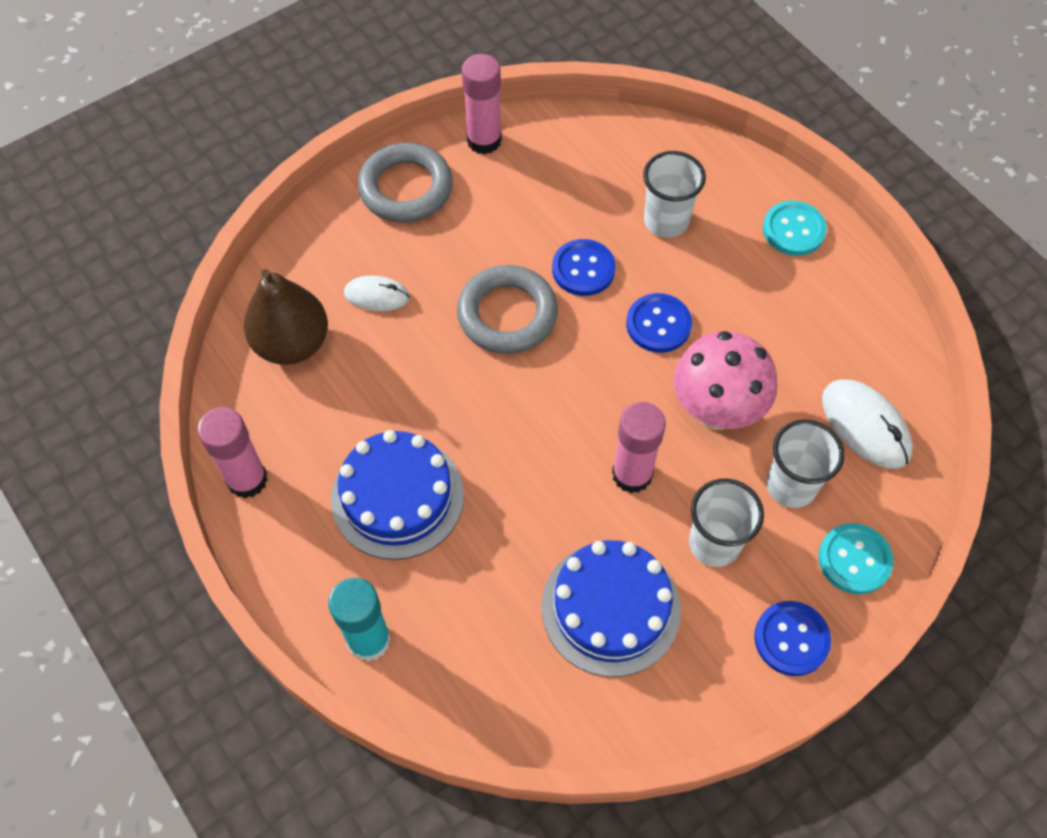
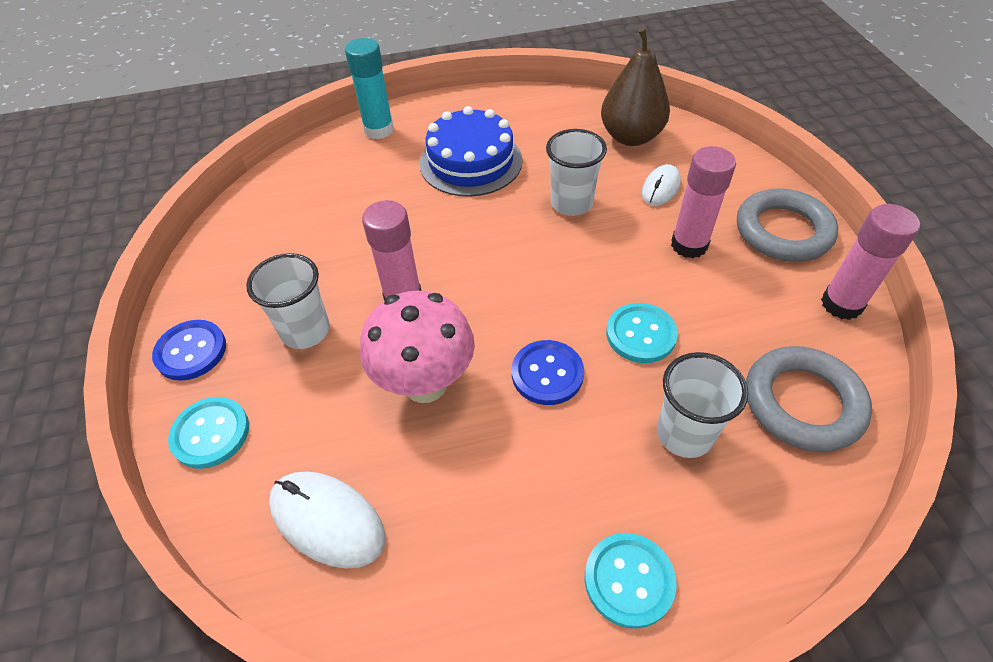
camera: 115 degrees right, 10 degrees down
pink glue stick [197,407,268,499] -> pink glue stick moved to [671,146,736,259]
grey ring [457,265,558,354] -> grey ring moved to [746,346,872,452]
blue cake [542,540,681,677] -> none
blue button [552,239,616,296] -> turquoise button [606,303,678,363]
white cup [766,420,845,508] -> white cup moved to [546,129,607,216]
white mouse [822,379,913,469] -> white mouse turned 45 degrees clockwise [269,471,385,569]

